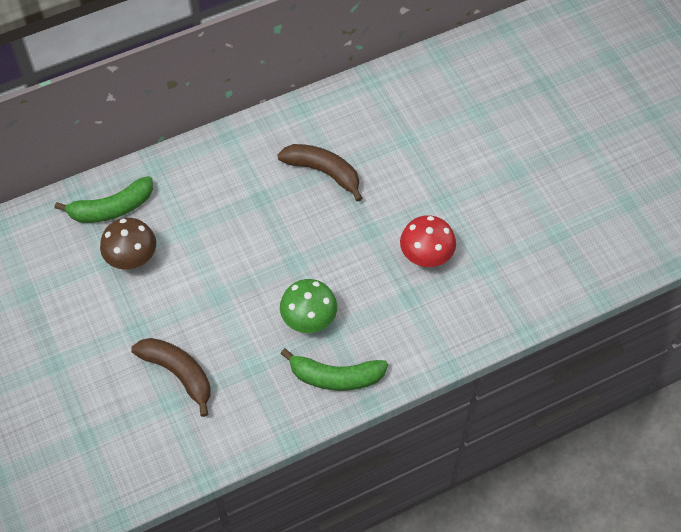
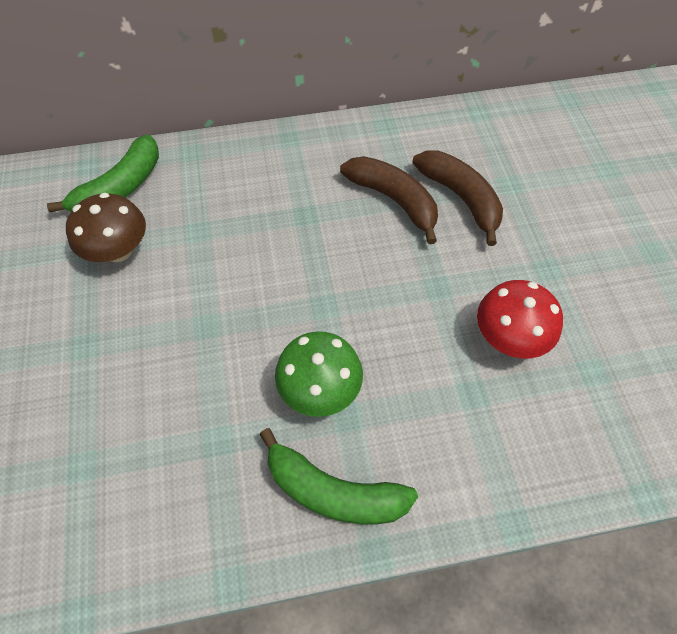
camera: 15 degrees right, 0 degrees up
green banana [54,176,153,223] -> green banana turned 45 degrees counterclockwise [47,134,159,212]
brown banana [131,338,210,417] -> brown banana moved to [412,151,503,246]

